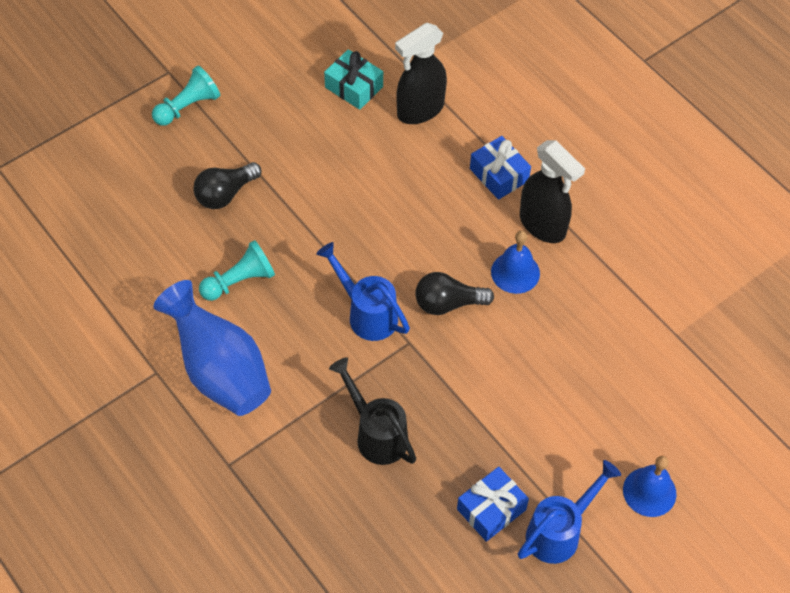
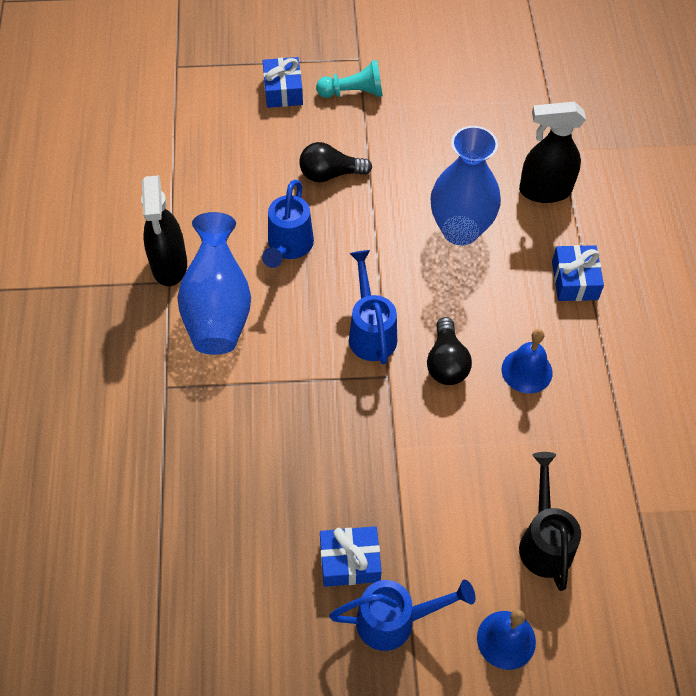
camera: 35 degrees right, 0 degrees up
turquoise pawn [199,240,275,301] -> blue watering can [262,180,314,268]
turquoise gift [324,49,383,110] -> none
black watering can [329,357,416,465] -> black watering can moved to [519,452,581,591]
black light bulb [415,272,494,315] -> black light bulb turned 120 degrees counterclockwise [427,317,472,385]
black spray bottle [520,140,585,243] -> black spray bottle moved to [141,175,187,286]
none -> blue gift [263,57,303,108]
none -> blue vase [431,126,501,245]

